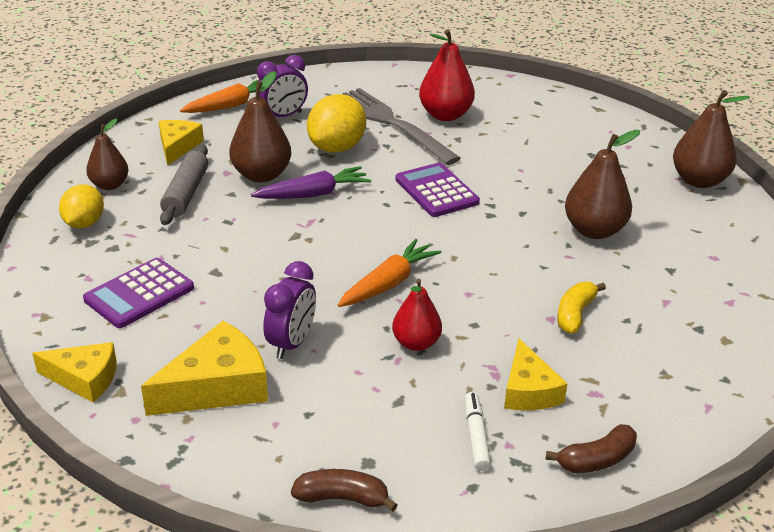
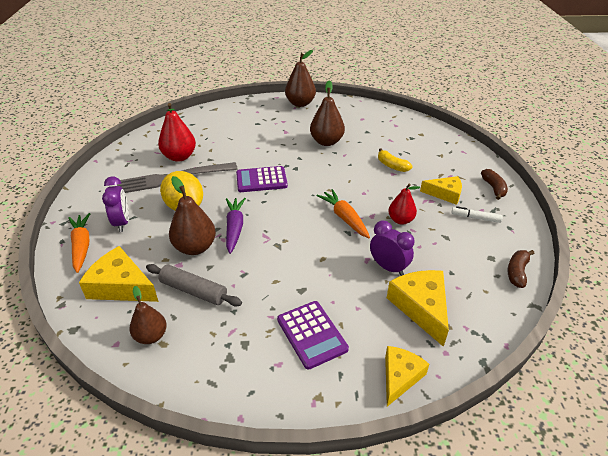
camera: 70 degrees left, 5 degrees up
yellow lemon [59,184,104,228] -> none
yellow cheese [159,120,204,166] -> yellow cheese [79,246,159,302], size x1.50

